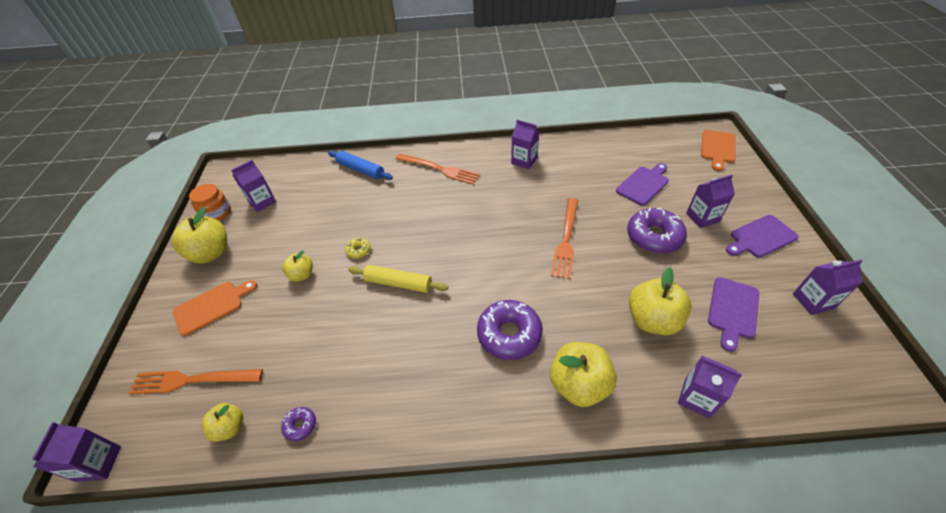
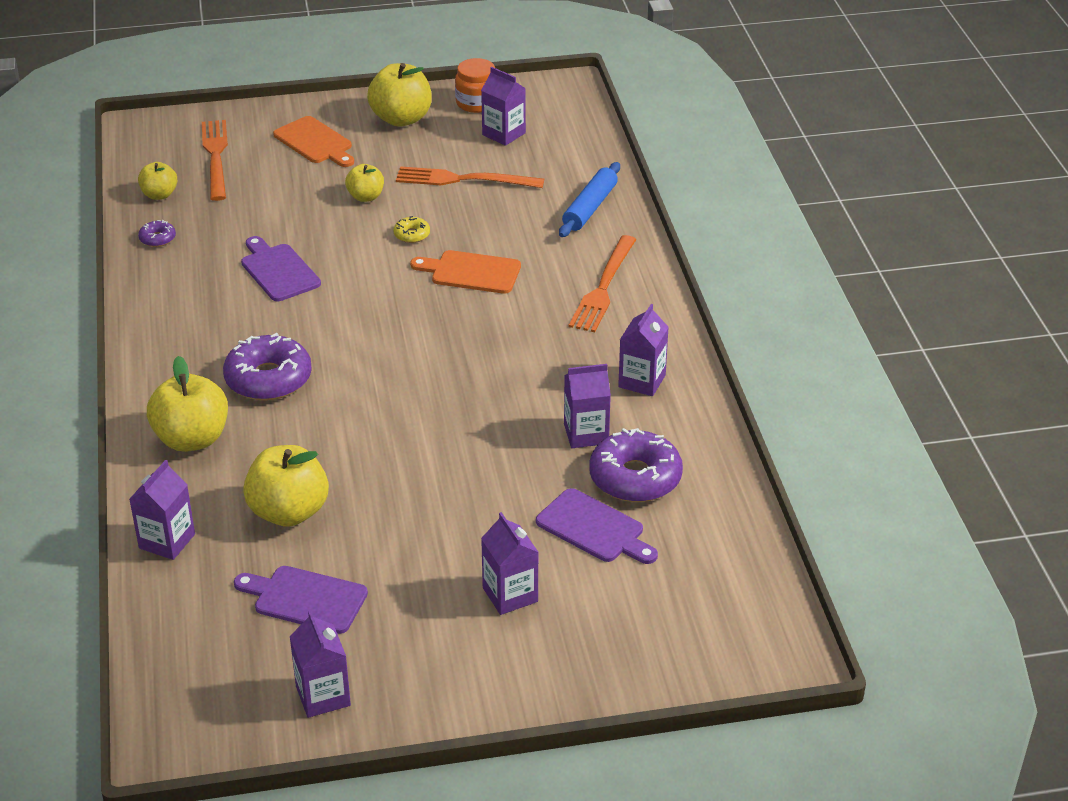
camera: 80 degrees right, 10 degrees down
purple carton [32,422,121,482] -> purple carton moved to [564,364,611,448]
yellow rolling pin [348,265,448,293] -> none
orange fork [551,198,578,279] -> orange fork moved to [396,166,544,188]
purple donut [627,208,687,254] -> purple donut moved to [589,428,683,502]
orange cutting board [701,130,736,171] -> orange cutting board moved to [410,250,521,294]
purple cutting board [726,215,799,258] -> purple cutting board moved to [241,236,321,301]

